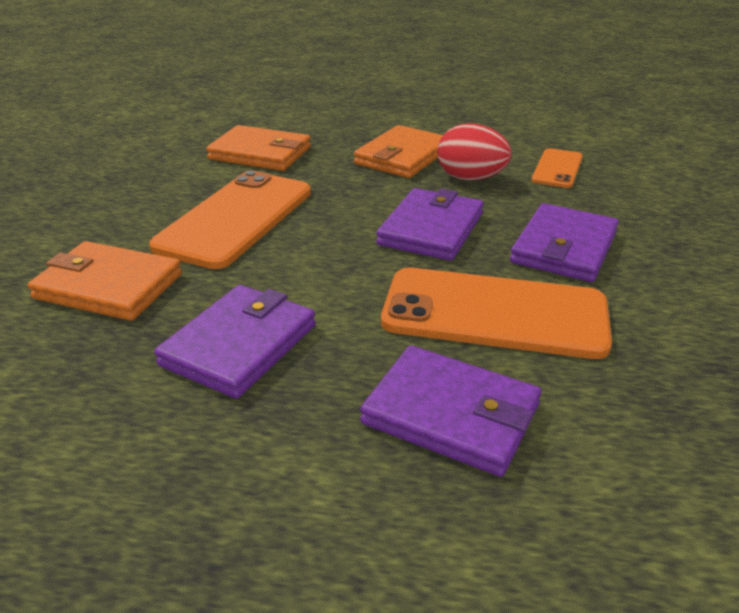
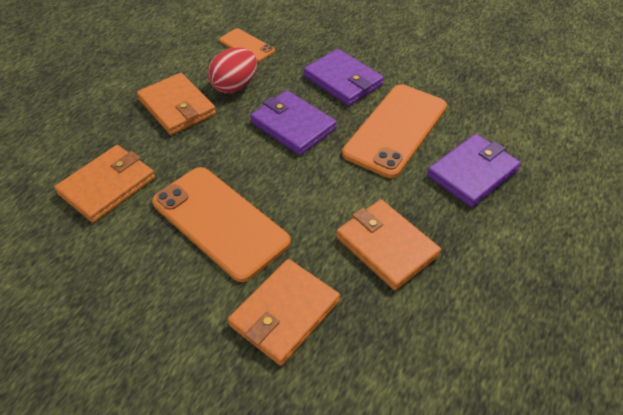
camera: 70 degrees left, 15 degrees up
purple wallet [154,285,316,399] -> orange wallet [336,200,441,290]

